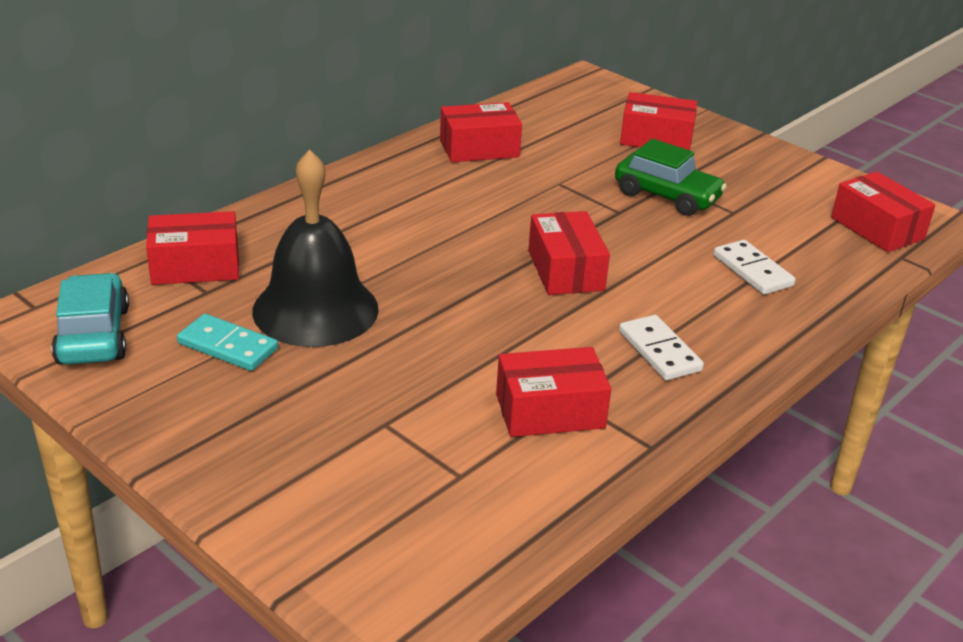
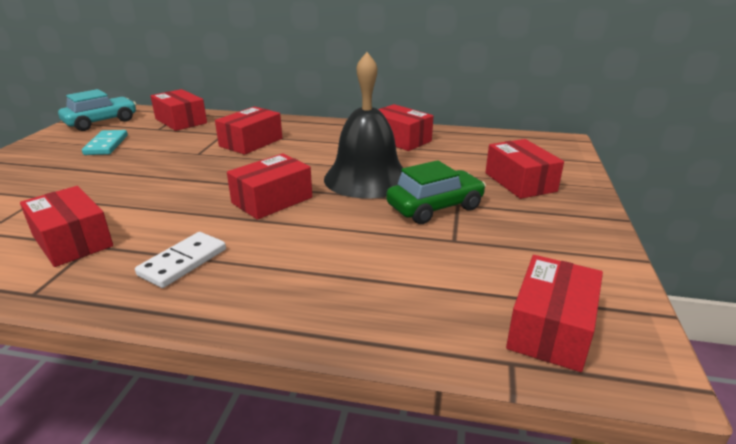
camera: 60 degrees right, 5 degrees down
black bell [252,149,379,347] -> black bell moved to [324,52,403,198]
green car [615,139,727,216] -> green car turned 120 degrees counterclockwise [386,160,486,224]
white domino [713,240,796,295] -> none
none -> red box [215,106,282,155]

